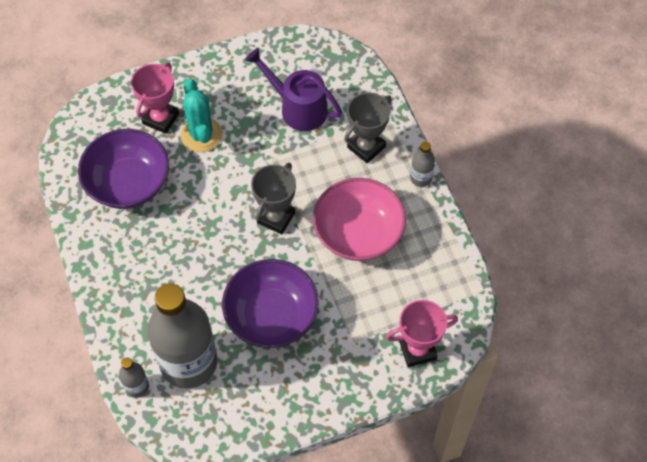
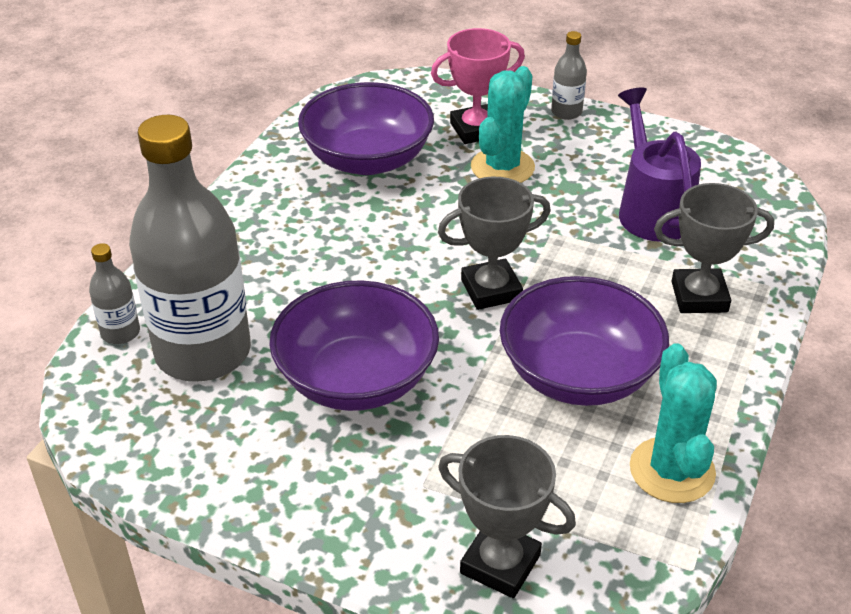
camera: 45 degrees right, 20 degrees down
pink bowl [313,178,406,261] -> purple bowl [500,276,669,406]
pink trophy [386,300,458,367] -> grey trophy [438,435,576,598]
grey bottle [410,142,435,187] -> grey bottle moved to [551,31,587,120]
none -> turquoise cactus [630,343,717,503]

